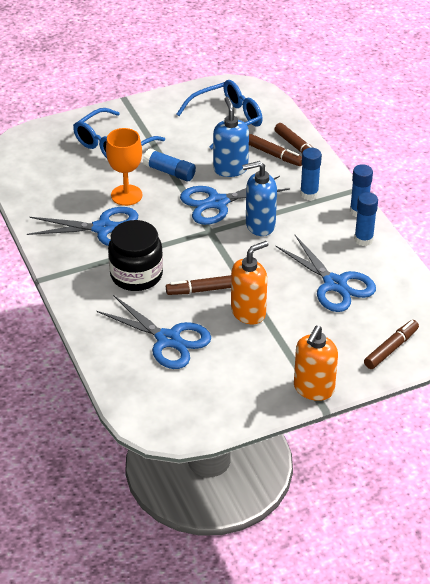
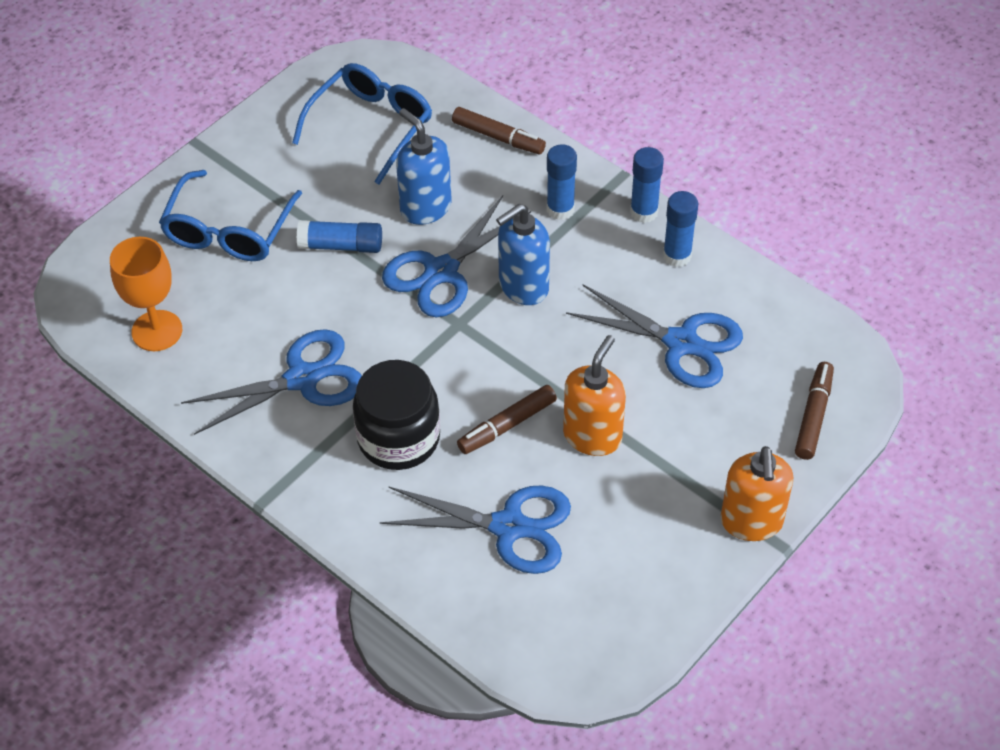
camera: 25 degrees left, 10 degrees up
orange goblet [106,128,143,206] -> orange goblet moved to [110,237,182,351]
brown marker [249,134,302,166] -> none

